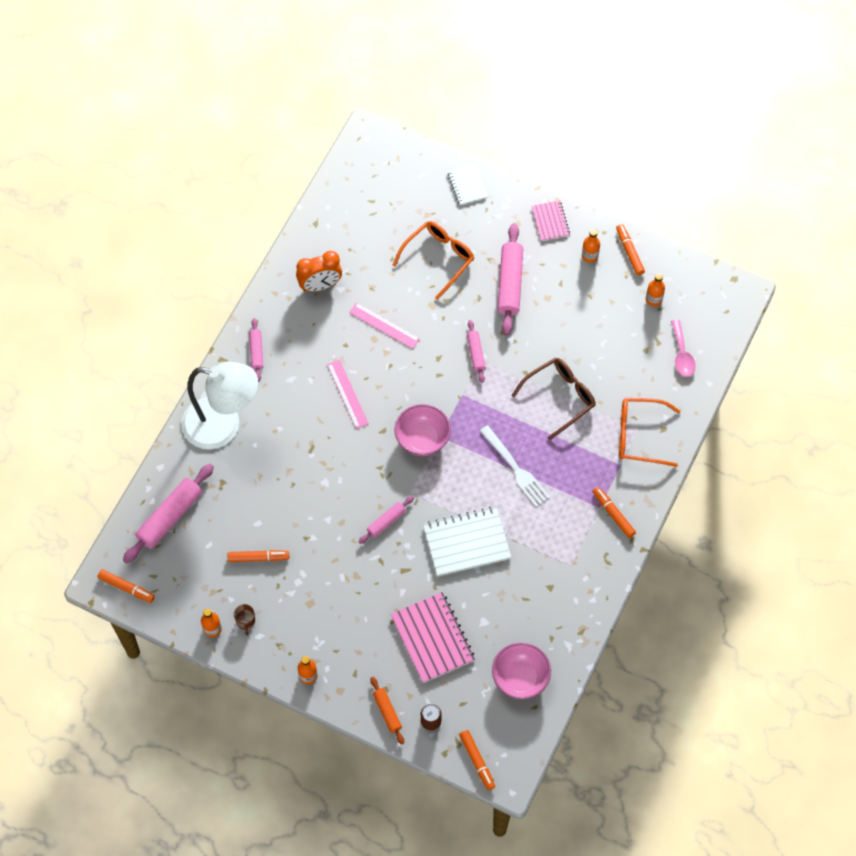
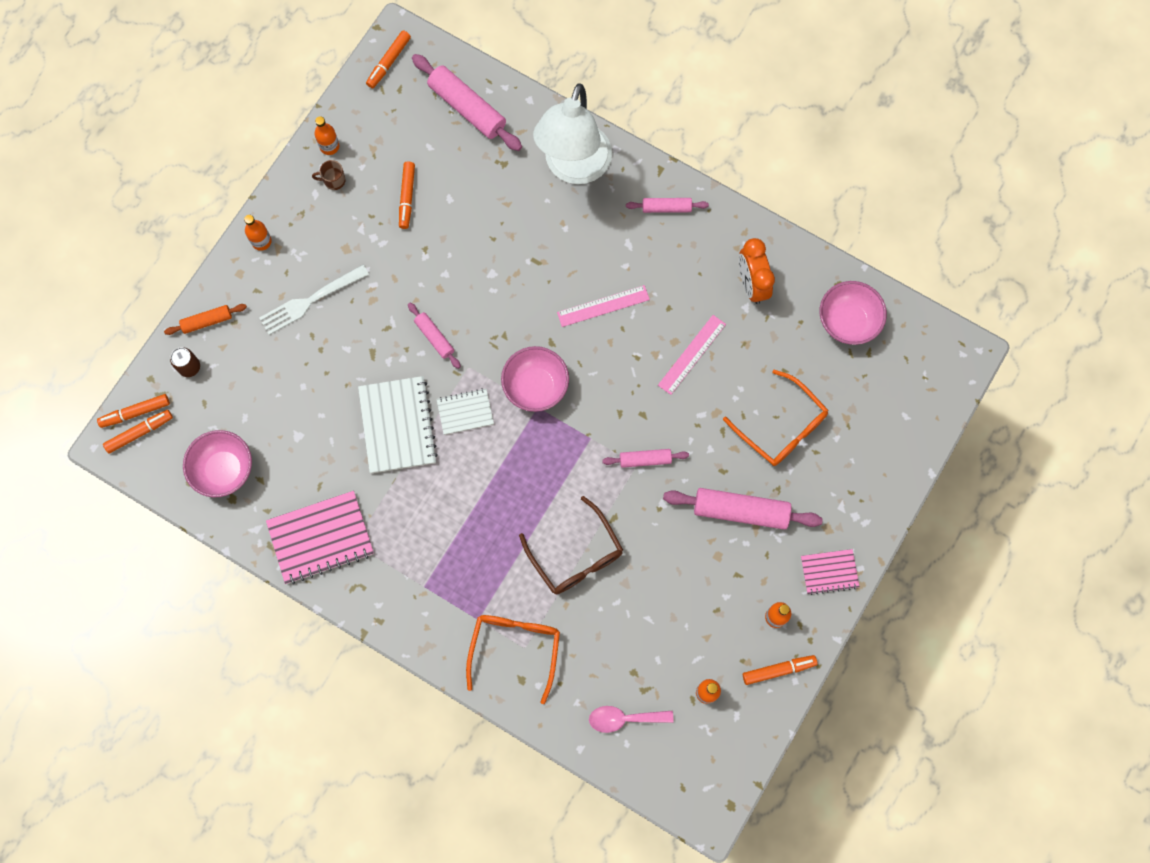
camera: 95 degrees right, 10 degrees up
pink notebook [391,592,475,683] -> pink notebook moved to [266,491,374,584]
white notebook [448,164,488,205] -> white notebook moved to [436,388,494,435]
white fork [480,425,550,507] -> white fork moved to [259,265,369,335]
orange marker [593,487,636,538] -> orange marker moved to [103,410,173,453]
none -> pink bowl [820,281,887,345]

